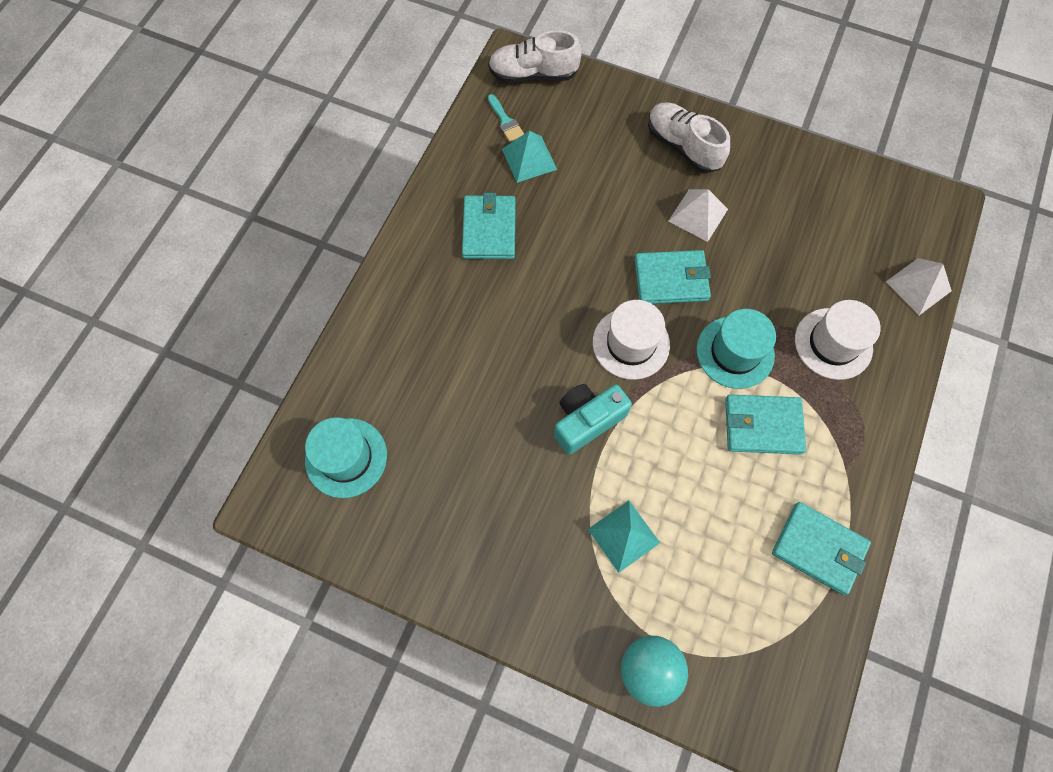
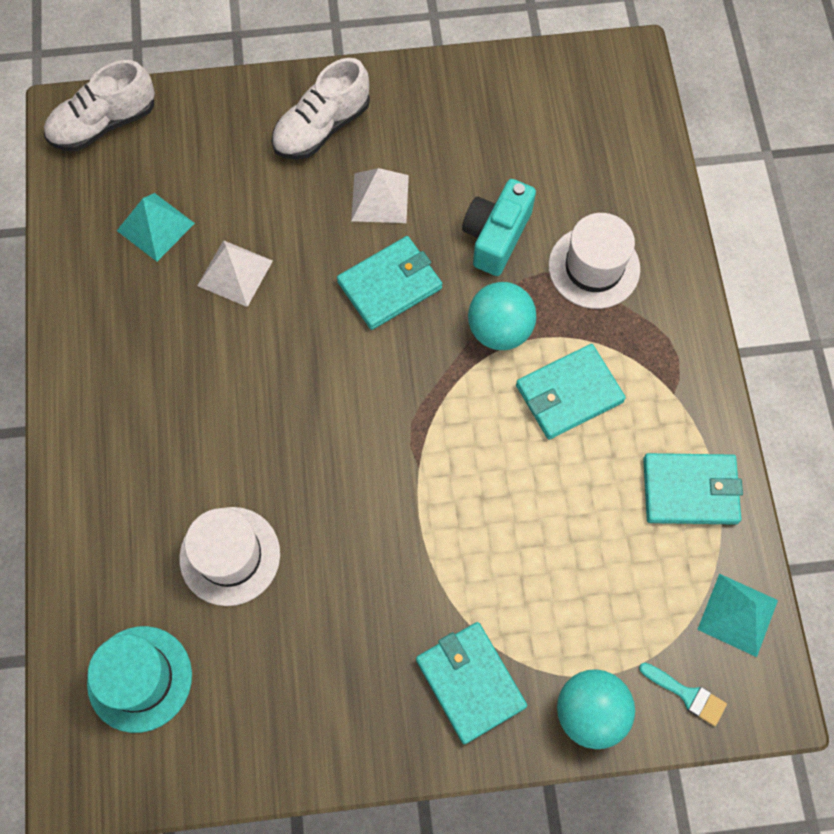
camera: 30 degrees left, 0 degrees up
turquoise wallet [462,193,516,259] -> turquoise wallet moved to [416,622,527,744]
turquoise brush [488,94,524,142] -> turquoise brush moved to [639,663,727,726]
turquoise camera [554,384,632,455] -> turquoise camera moved to [462,179,536,276]
turquoise pyramid [588,501,660,573] -> turquoise pyramid moved to [697,574,778,657]
white hat [593,300,670,380] -> white hat moved to [179,507,280,606]
white shoe [648,102,730,173] -> white shoe turned 60 degrees counterclockwise [272,58,370,160]
turquoise hat [697,309,776,389] -> turquoise ball [468,282,536,350]
white pyramid [886,258,952,315] -> white pyramid moved to [197,240,273,307]

